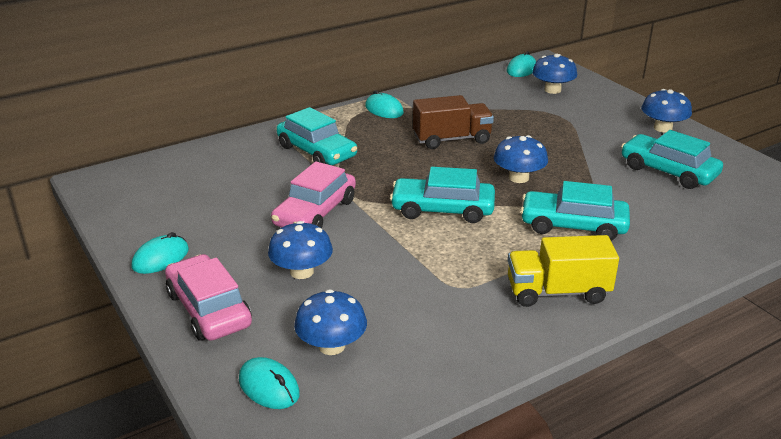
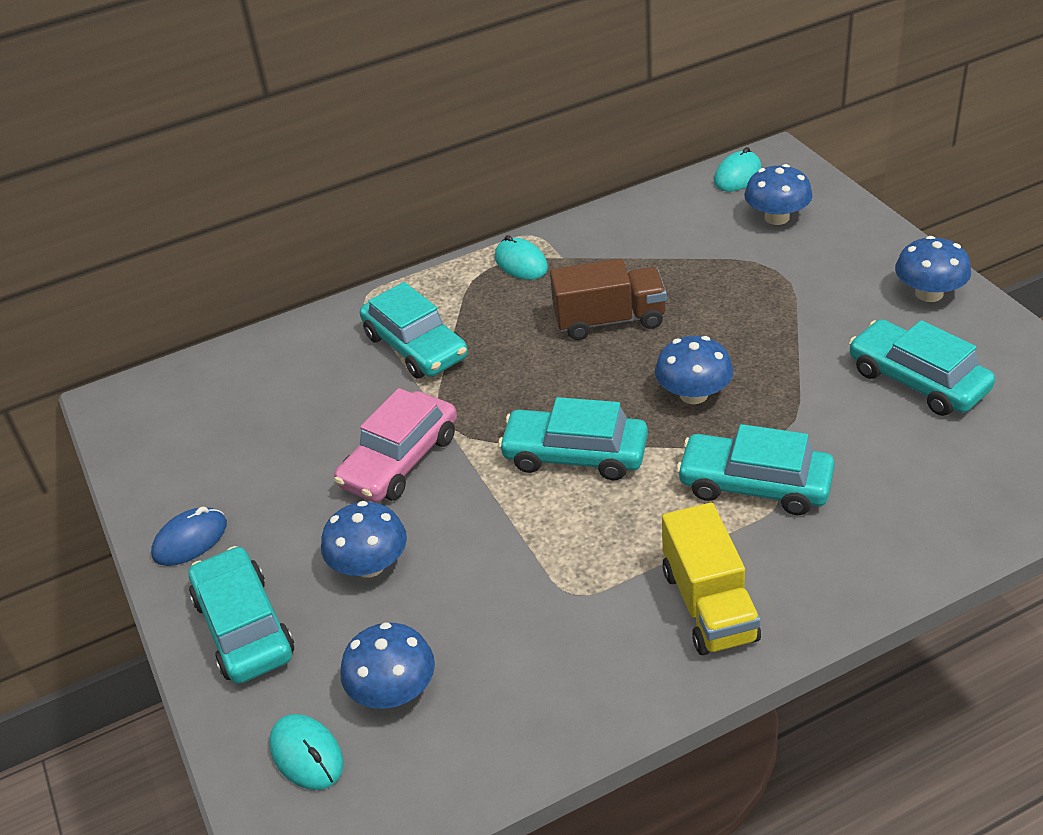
camera: 10 degrees right, 10 degrees up
turquoise mouse [132,232,189,274] -> blue mouse [151,507,227,566]
pink car [165,254,252,341] -> turquoise car [189,546,294,684]
yellow truck [508,235,619,307] -> yellow truck turned 105 degrees counterclockwise [662,503,761,655]

